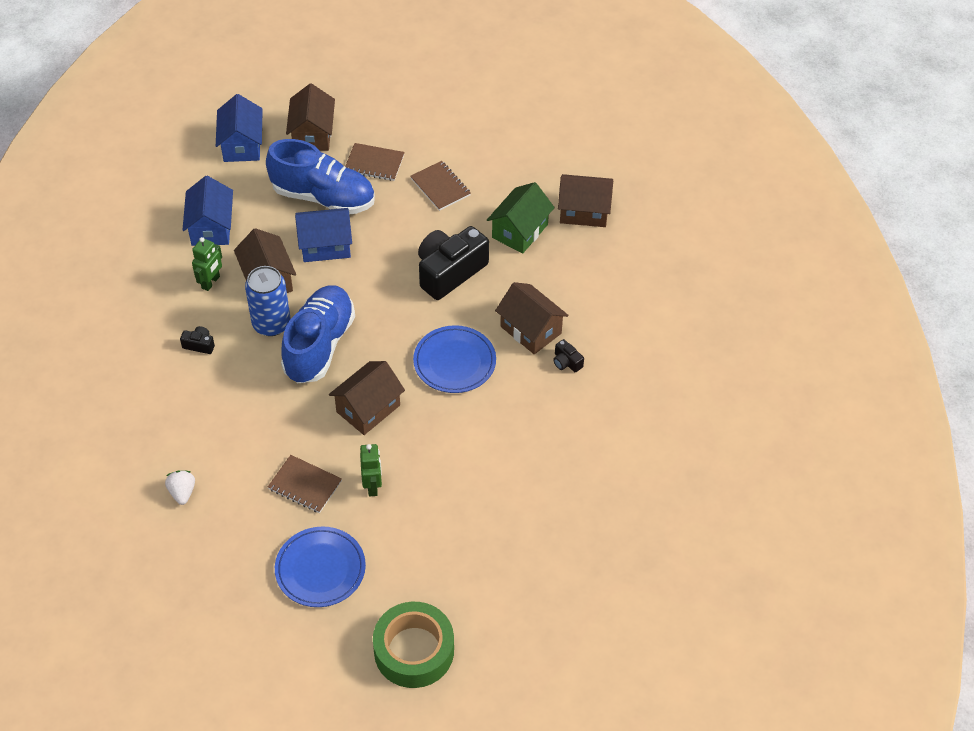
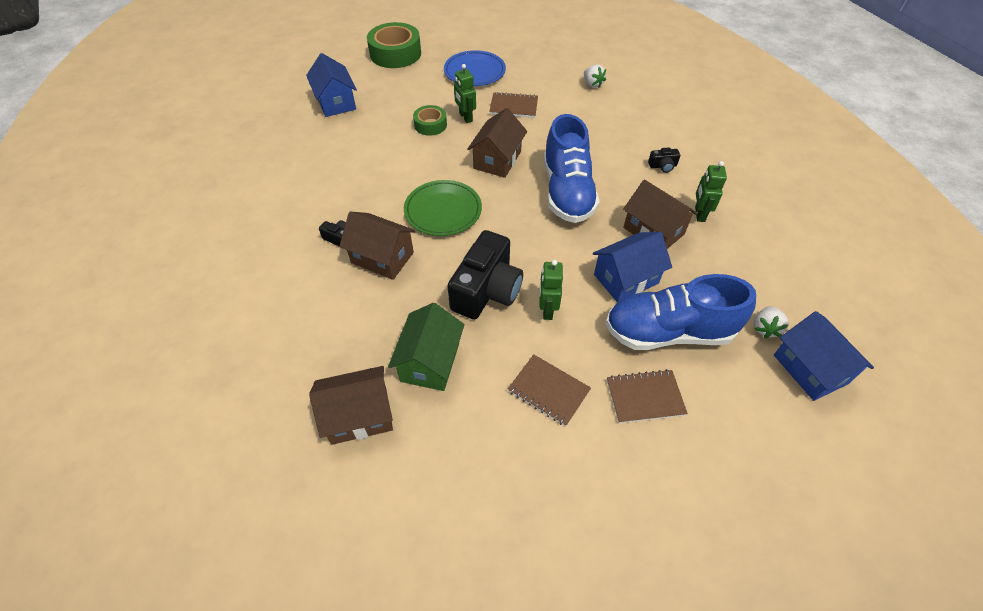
camera: 160 degrees right, 0 degrees up
blue house [182,176,233,246] -> blue house moved to [306,53,357,117]
blue can [245,266,291,336] -> none
brown house [286,83,335,151] -> none
blue plate [413,325,496,393] -> green plate [404,180,482,236]
none -> green tape [413,105,447,136]
none -> green robot [540,260,563,320]
none -> white strawberry [754,306,789,338]

